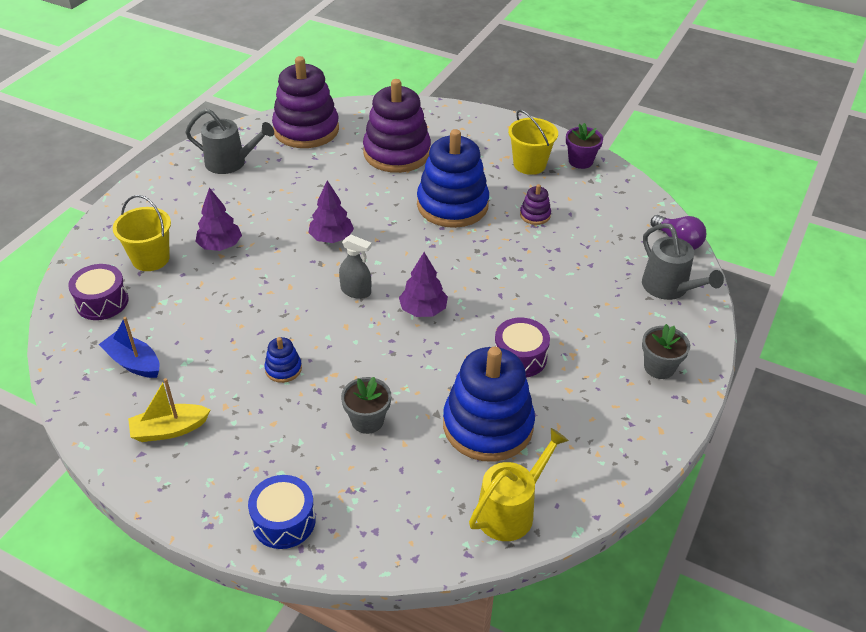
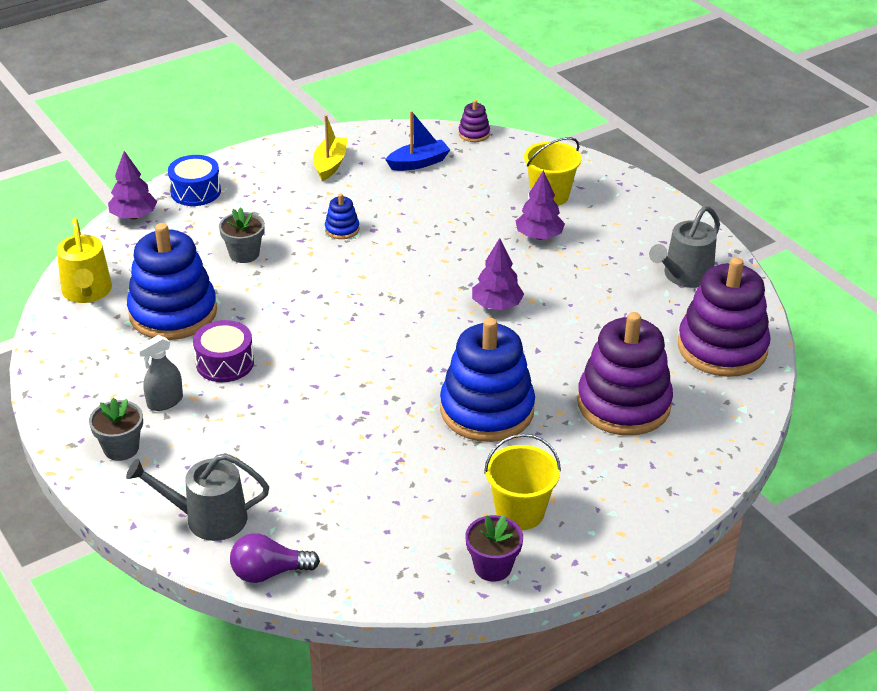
camera: 120 degrees right, 5 degrees down
purple drum [68,264,129,320] -> none
grey spray bottle [339,235,372,299] -> grey spray bottle moved to [135,335,183,411]
purple tree [399,252,448,317] -> purple tree moved to [108,151,157,219]
purple stacking toy [520,184,551,225] -> purple stacking toy moved to [458,100,490,142]

